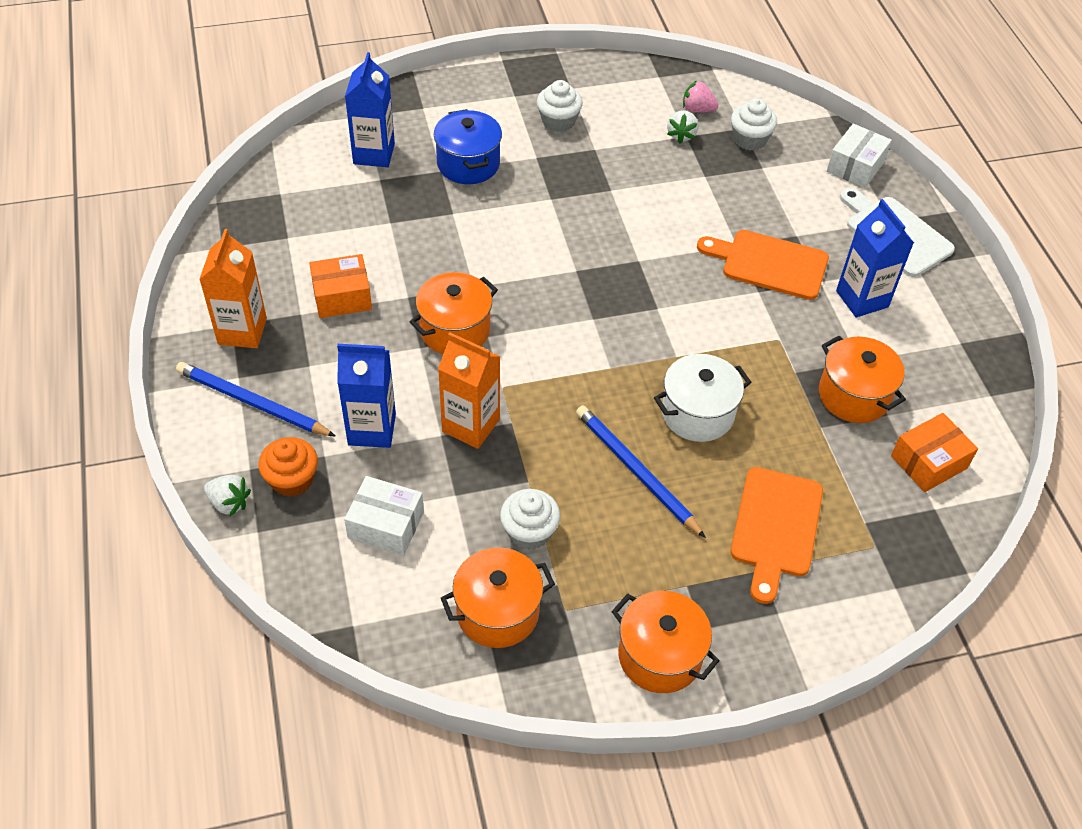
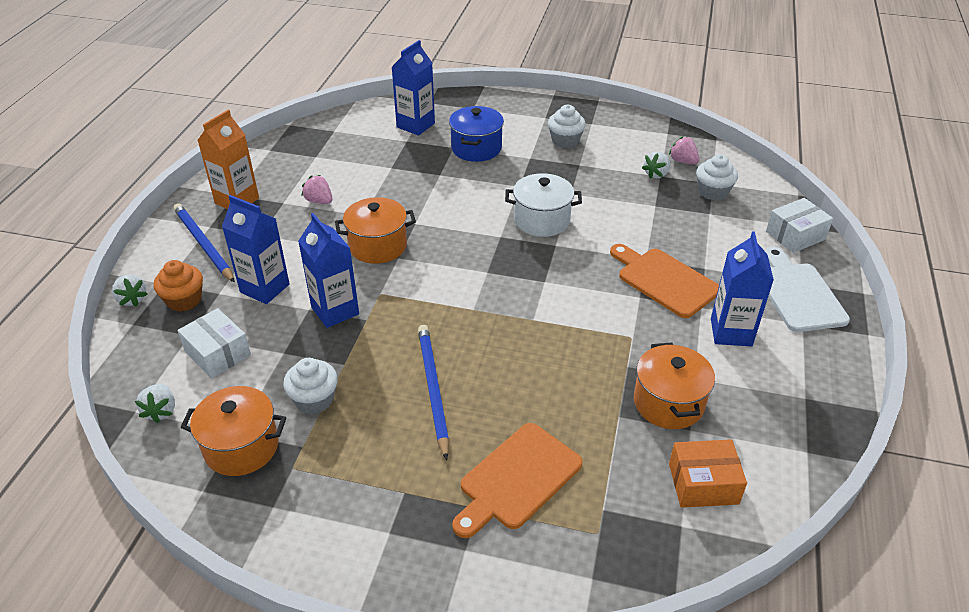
camera: 30 degrees right, 10 degrees down
orange box [309,254,372,318] -> pink strawberry [302,175,332,204]
orange carton [438,333,501,449] -> blue carton [298,213,359,328]
orange pot [611,591,720,693] -> none
white pot [654,354,751,442] -> white pot moved to [505,173,582,237]
none -> white strawberry [135,384,175,423]

